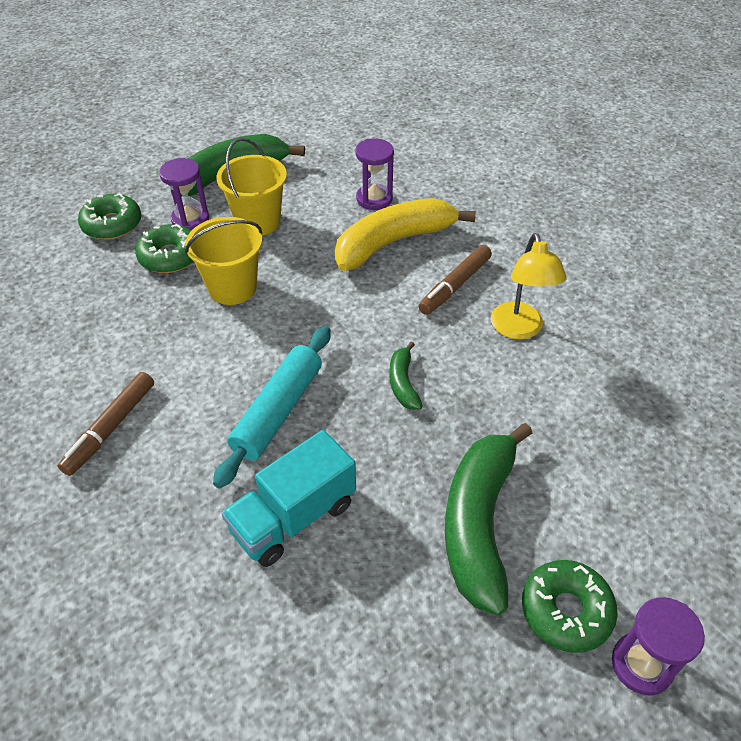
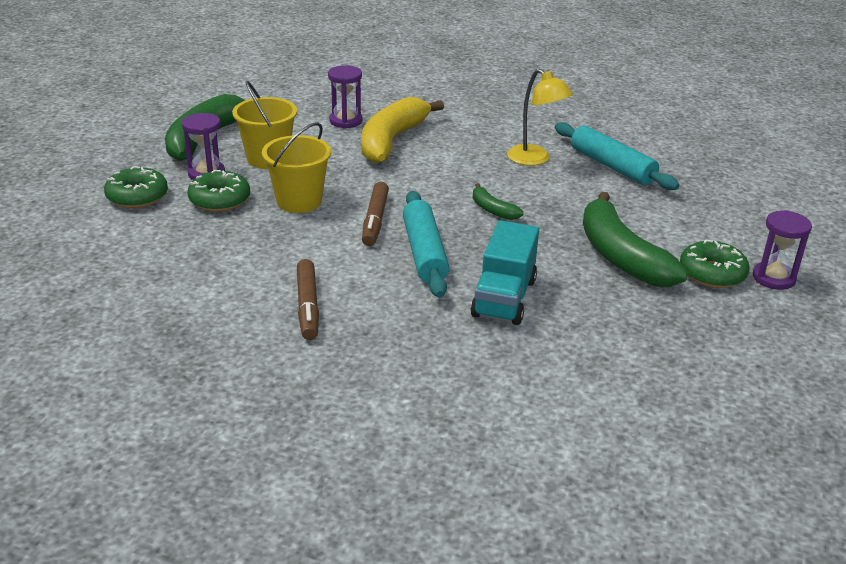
camera: 35 degrees left, 15 degrees down
brown marker [419,245,492,315] -> brown marker moved to [362,182,389,246]
none -> turquoise rolling pin [555,122,679,190]

